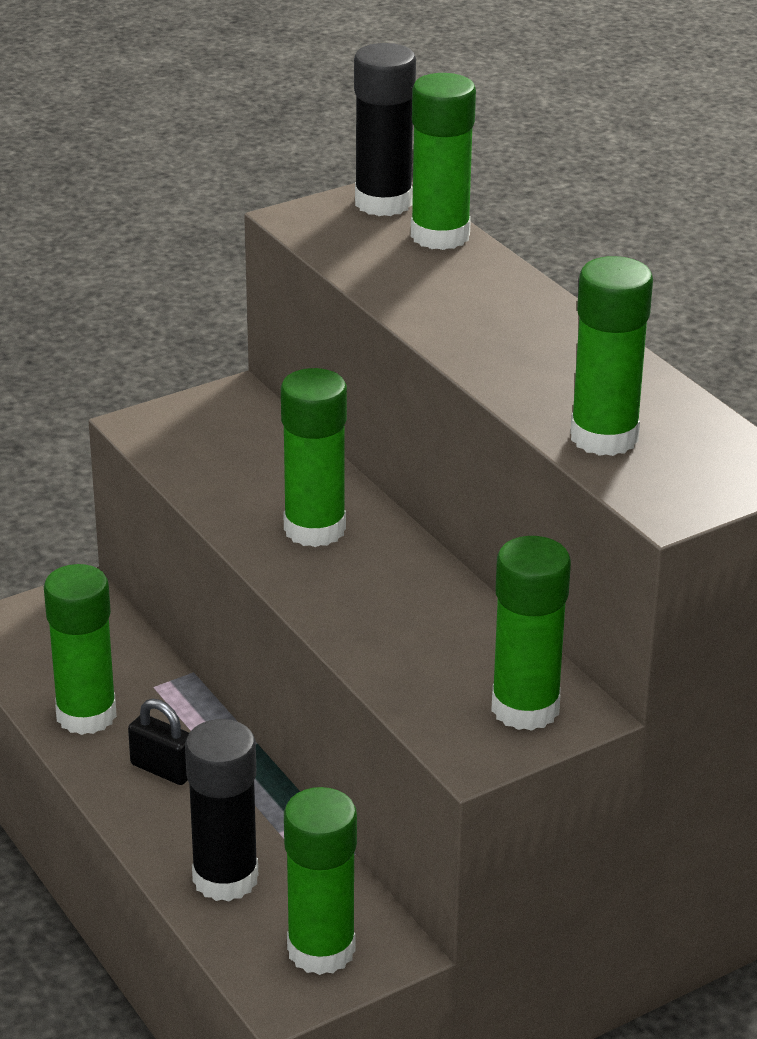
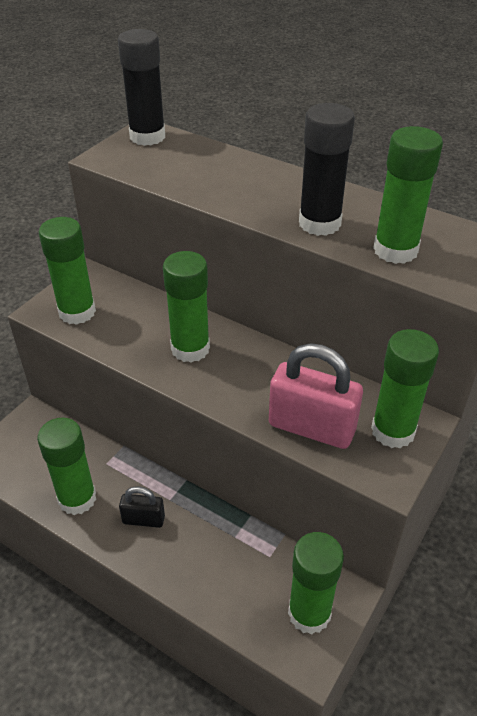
camera: 25 degrees left, 10 degrees up
black glue stick [185,719,258,901] -> black glue stick moved to [299,103,355,236]
green glue stick [411,73,476,250] -> green glue stick moved to [39,217,96,325]
none -> pink padlock [269,343,363,449]

